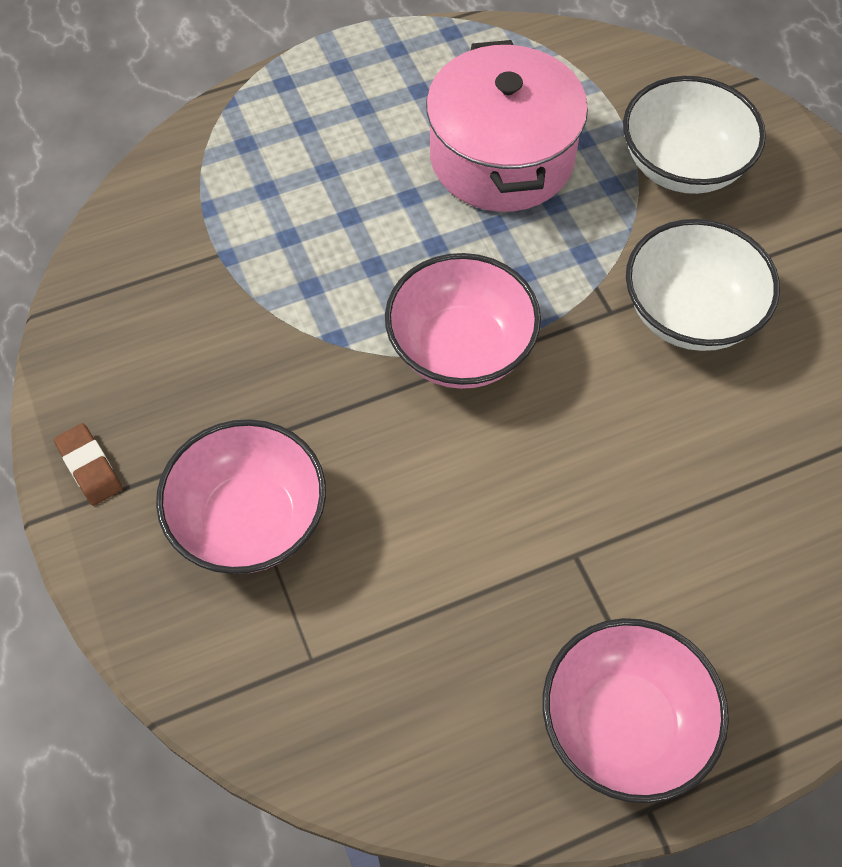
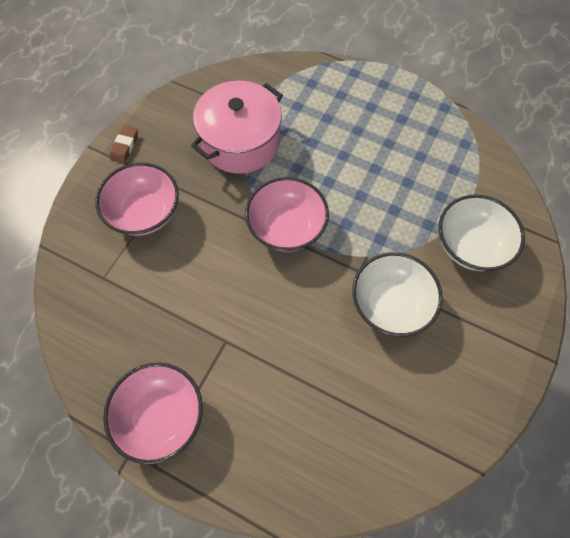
camera: 50 degrees right, 5 degrees up
pink pot [426,40,588,212] -> pink pot moved to [191,81,283,174]

